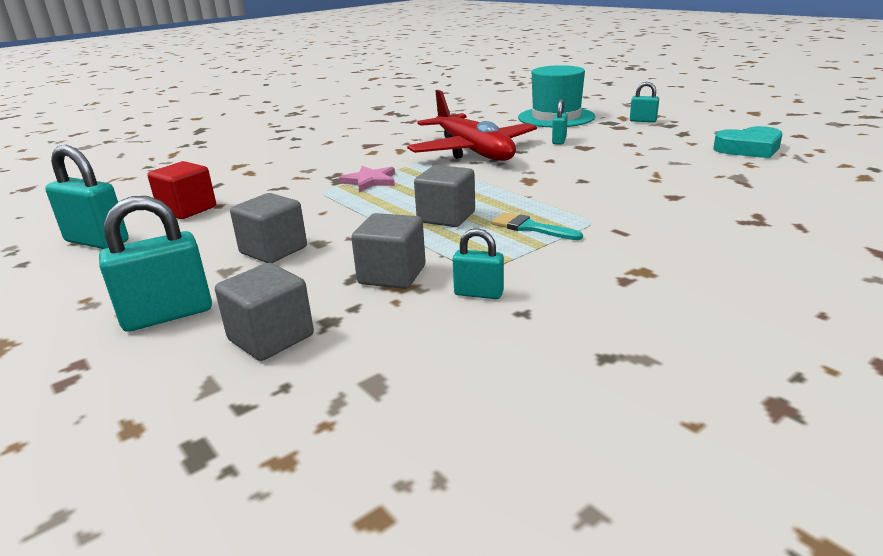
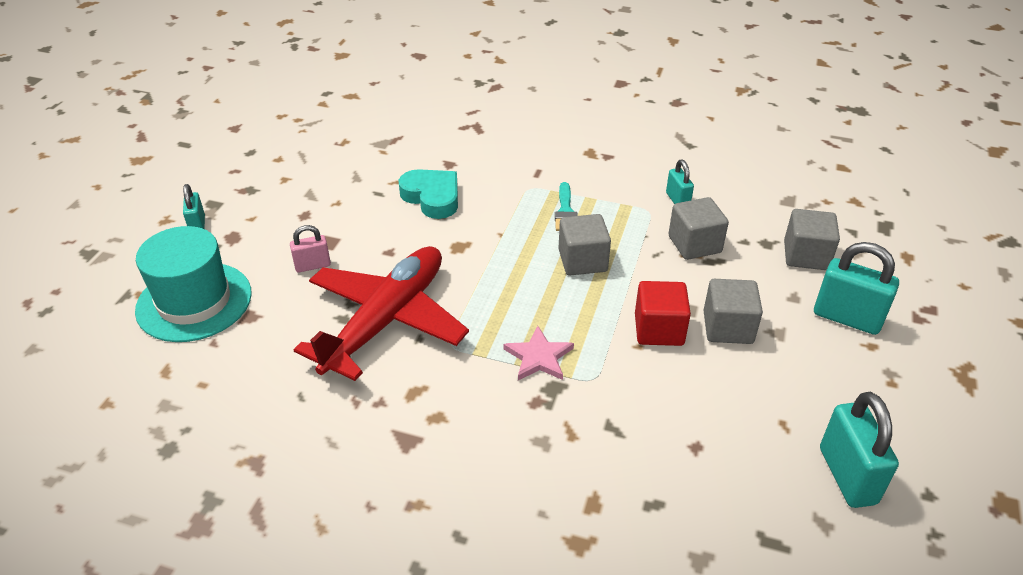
camera: 125 degrees left, 15 degrees up
red cube [148,161,216,219] -> red cube moved to [635,281,691,346]
turquoise padlock [552,99,568,145] -> pink padlock [290,225,331,273]
turquoise heart [713,126,782,158] -> turquoise heart moved to [398,169,458,219]

